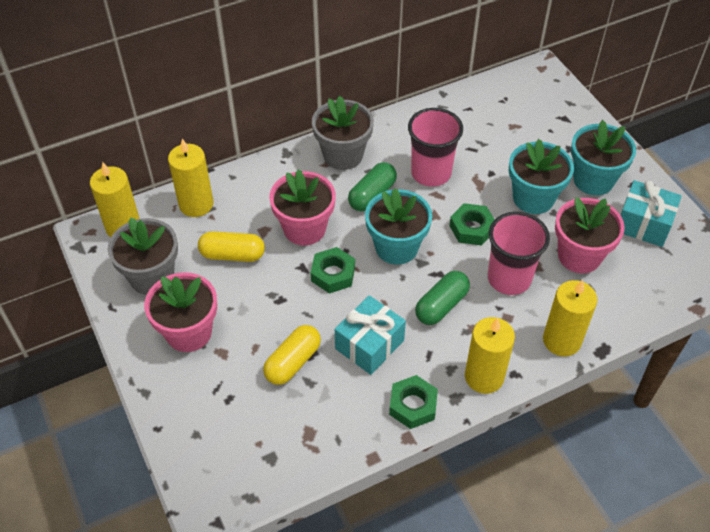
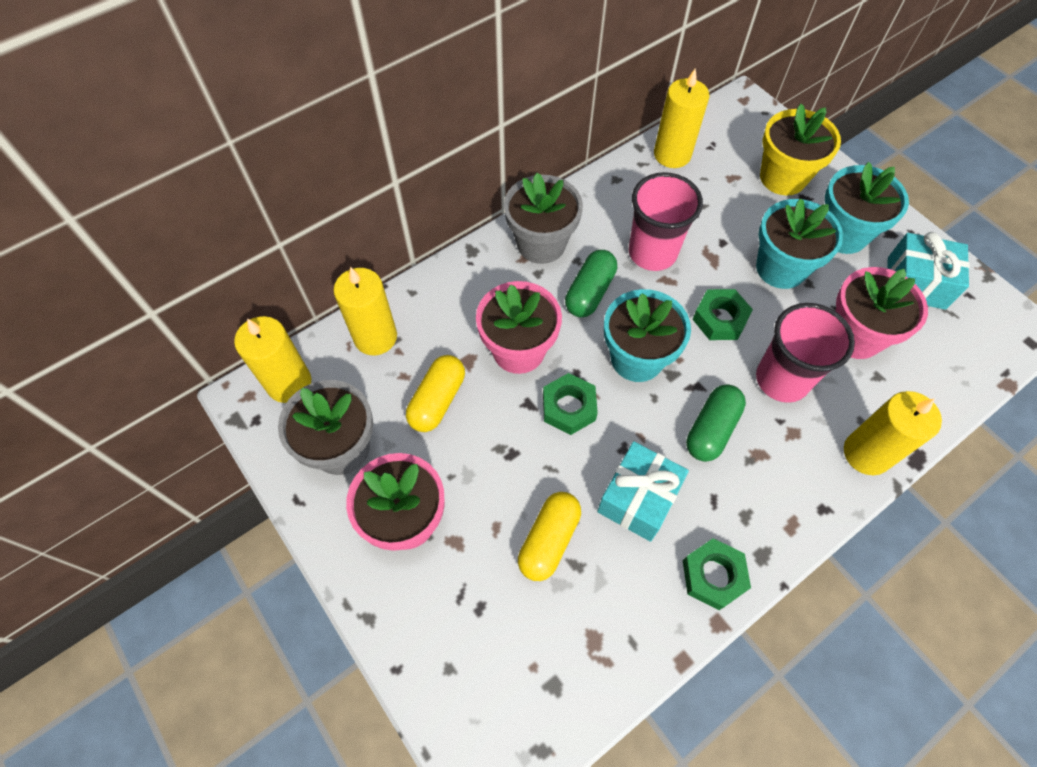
camera: 10 degrees left, 10 degrees up
yellow capsule [198,231,265,262] -> yellow capsule turned 60 degrees counterclockwise [406,355,465,432]
yellow candle [465,317,515,394] -> yellow candle moved to [654,68,709,168]
none -> yellow flower pot [760,104,841,195]

